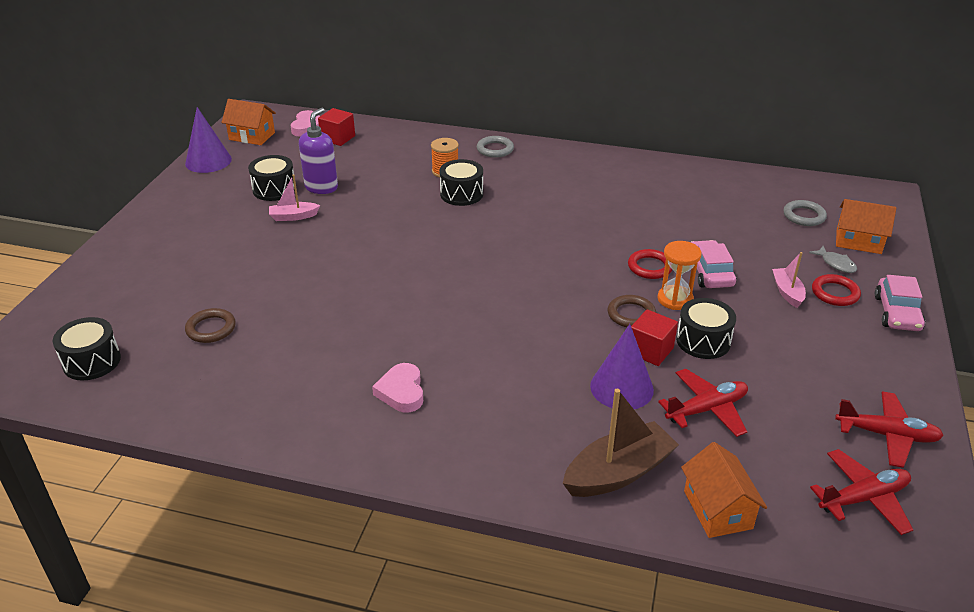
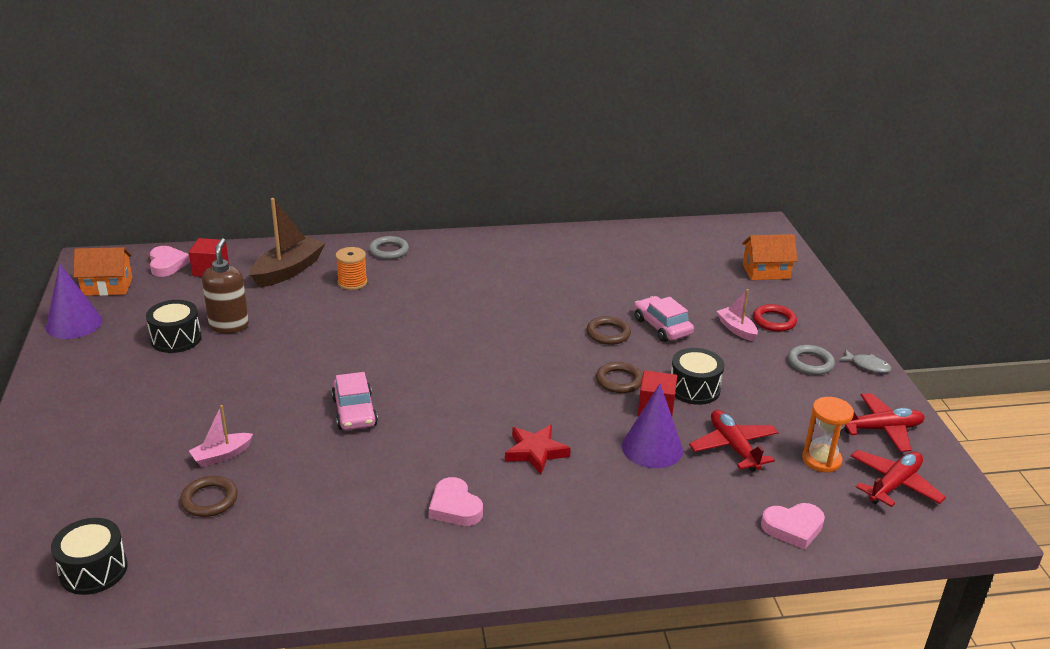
camera: 25 degrees left, 5 degrees down
pink boat [269,174,320,221] -> pink boat moved to [189,405,253,467]
purple soap dispenser [299,108,338,194] -> brown soap dispenser [202,238,249,334]
black drum [439,159,483,206] -> none
brown boat [563,389,679,497] -> brown boat moved to [250,198,325,287]
red ring [628,249,672,279] -> brown ring [586,316,631,345]
orange hourglass [658,241,702,310] -> orange hourglass moved to [802,397,854,473]
red plane [658,369,748,437] -> red plane turned 60 degrees counterclockwise [689,410,779,471]
orange house [681,442,767,538] -> pink heart [761,503,825,550]
grey ring [783,200,827,226] -> grey ring moved to [788,345,835,375]
grey fish [809,246,857,273] -> grey fish moved to [839,349,891,373]
pink car [875,275,925,331] -> pink car moved to [331,372,378,430]
none -> red star [505,425,571,474]

